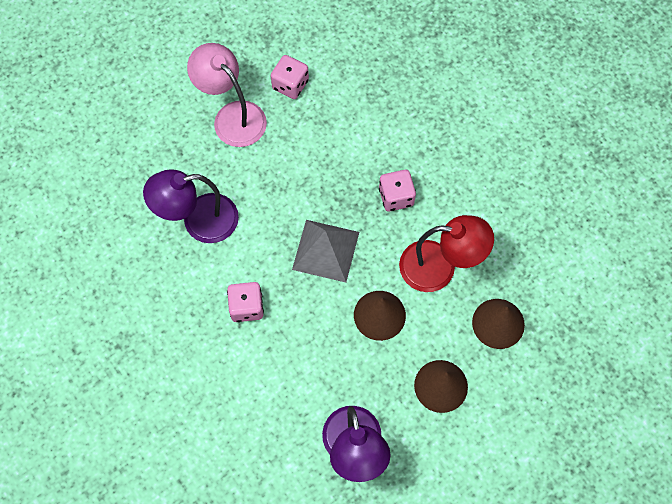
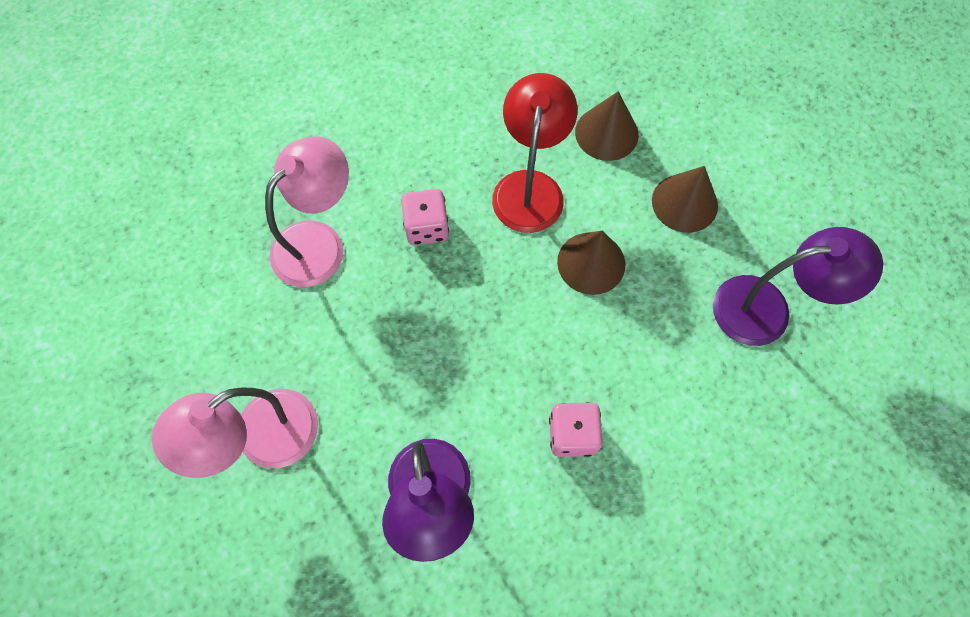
camera: 85 degrees left, 0 degrees up
pink dice [271,55,309,99] -> none
grey pyramid [292,220,359,283] -> none
none -> pink lamp [265,137,349,287]

